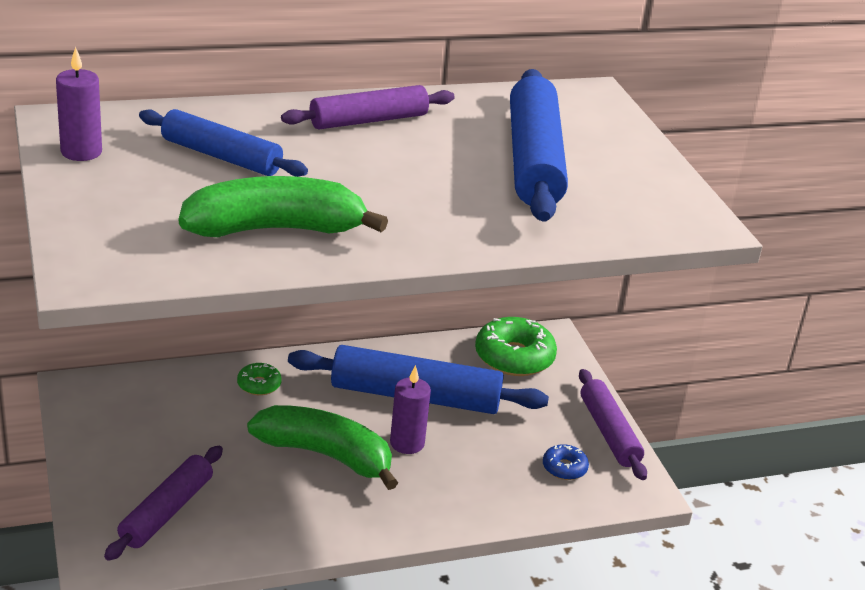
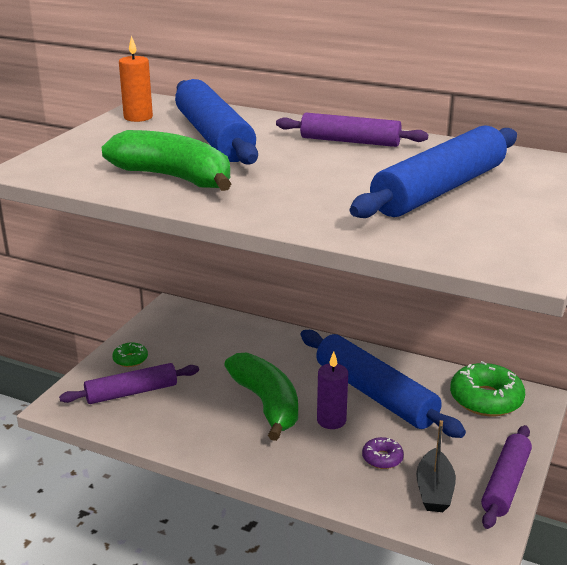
camera: 45 degrees right, 5 degrees down
purple candle [56,47,102,161] -> orange candle [119,36,153,122]
blue rolling pin [139,109,308,177] -> blue rolling pin [175,79,258,165], size x1.58
green donut [237,363,282,395] -> green donut moved to [112,342,148,367]
blue donut [543,444,589,480] -> black boat [416,420,456,512]
none -> purple donut [362,437,404,469]

